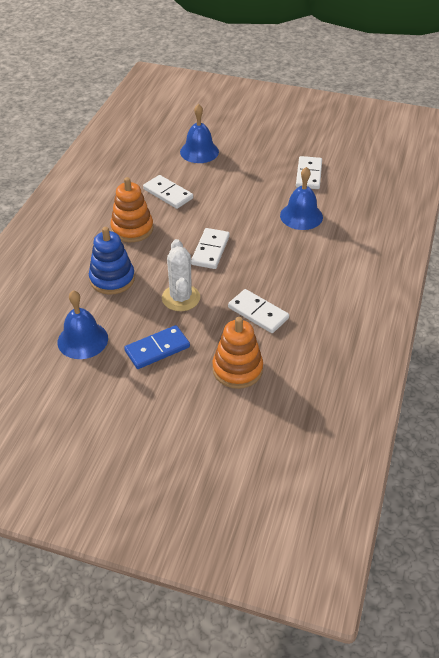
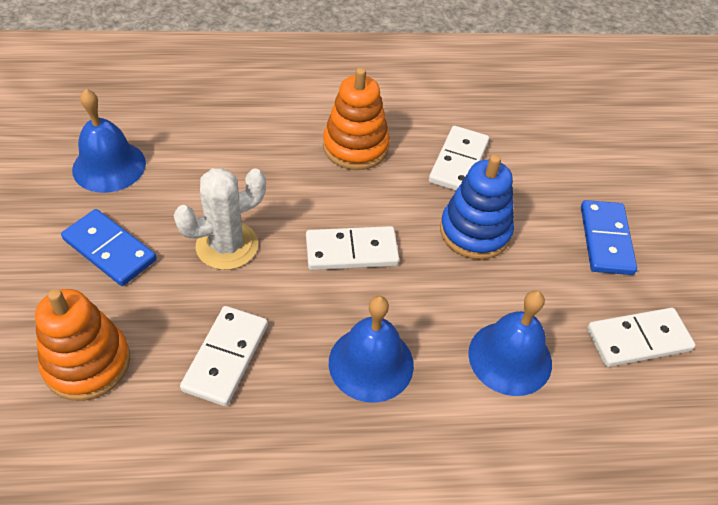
camera: 65 degrees right, 5 degrees up
blue stacking toy [89,227,135,295] -> blue stacking toy moved to [440,155,514,260]
blue bell [180,104,219,163] -> blue bell moved to [329,296,414,403]
none -> blue domino [581,200,637,275]

